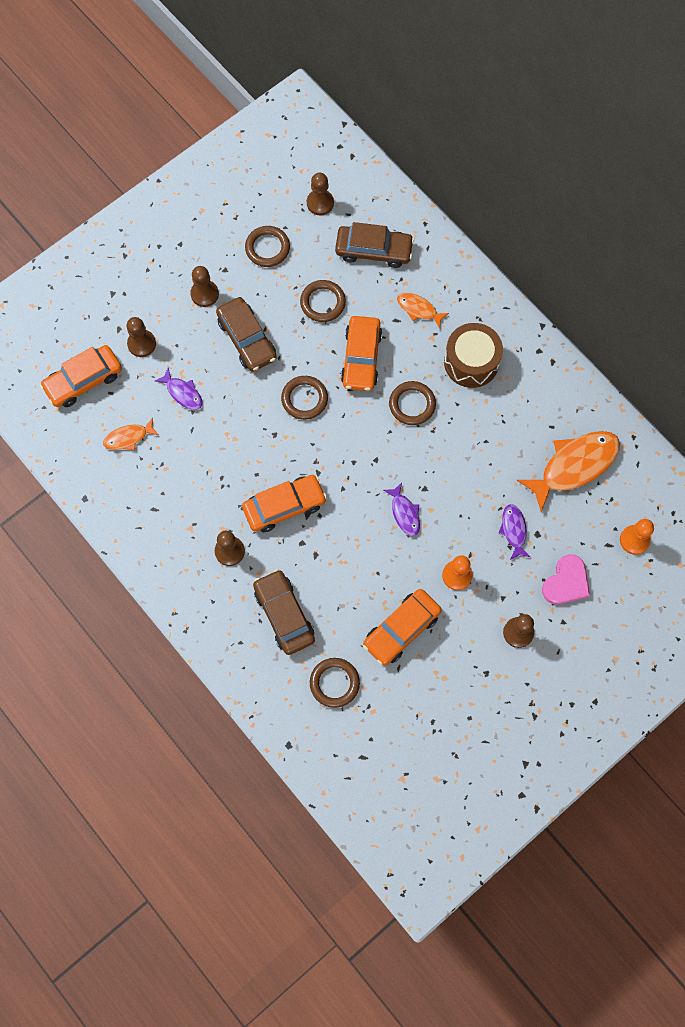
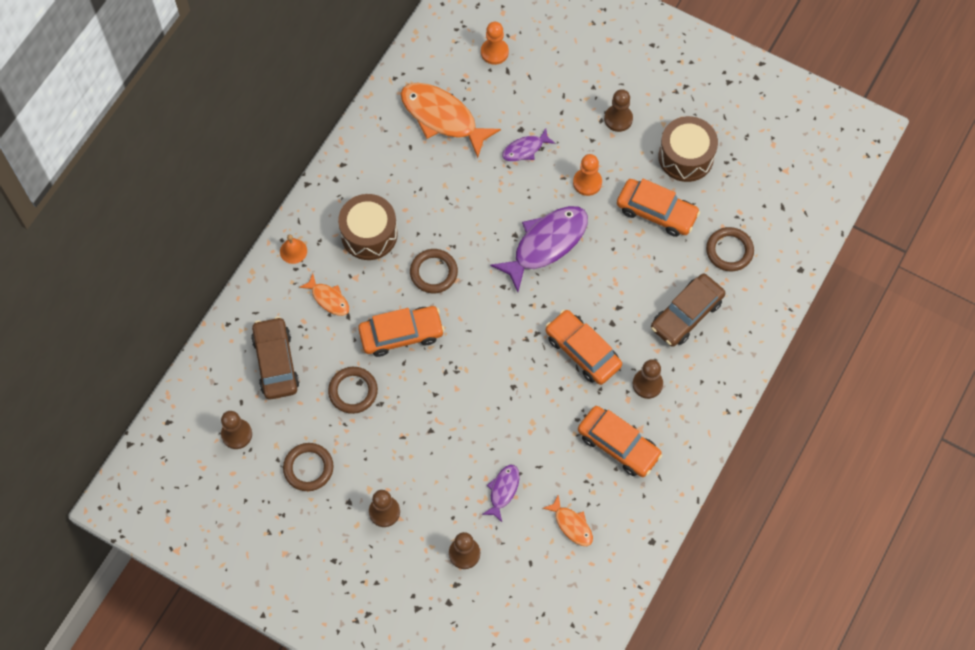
camera: 110 degrees left, 5 degrees down
orange car [40,345,122,407] -> orange car moved to [578,406,662,477]
brown car [216,297,277,372] -> none
brown ring [281,376,328,420] -> none
purple fish [384,483,420,536] -> purple fish [490,206,588,292], size x1.97
orange fish [397,293,449,329] -> orange fish turned 60 degrees counterclockwise [299,274,349,316]
pink heart [542,554,590,604] -> none
none -> orange bell [280,234,307,264]
none -> brown drum [658,116,718,182]

